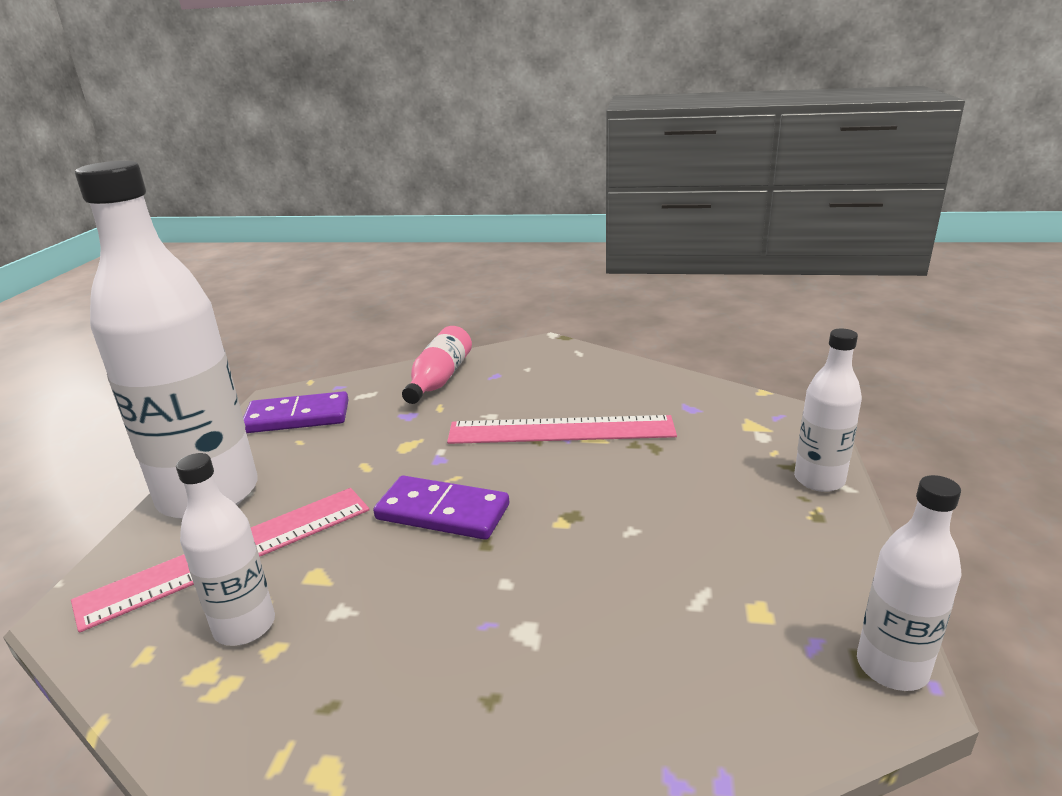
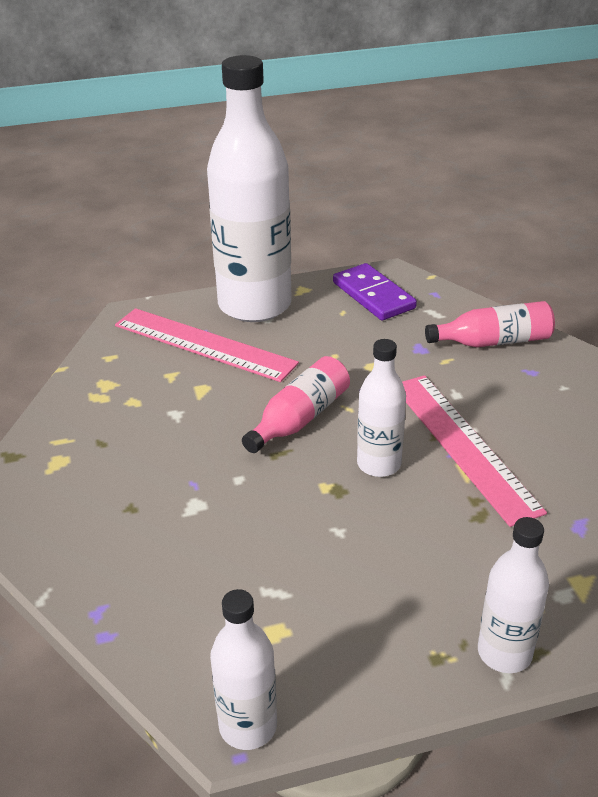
camera: 65 degrees right, 10 degrees up
white bottle [176,453,275,646] -> white bottle moved to [357,339,406,477]
purple domino [373,475,509,540] -> pink bottle [242,356,350,453]

